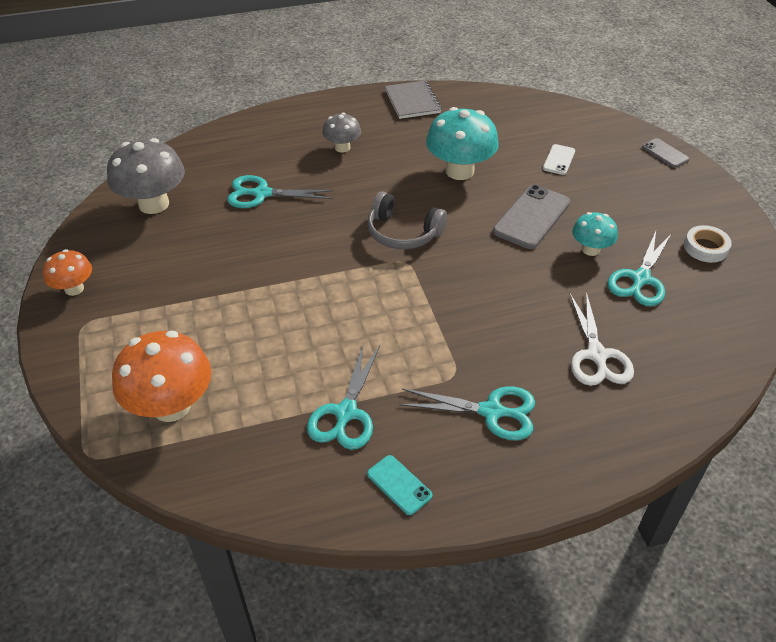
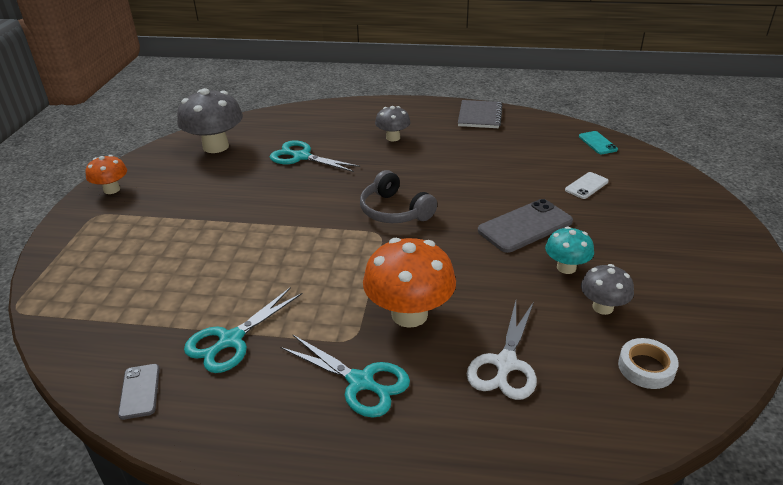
camera: 25 degrees right, 10 degrees down
orange mushroom [112,331,211,422] -> orange mushroom moved to [363,238,456,328]
turquoise phone [367,455,433,515] -> turquoise phone moved to [579,131,618,154]
turquoise mushroom [426,107,499,180] -> none
turquoise scissors [607,231,672,306] -> grey mushroom [581,264,634,315]
grey phone [642,138,689,168] -> grey phone moved to [118,364,160,420]
white tape [684,225,732,263] -> white tape moved to [618,338,679,389]

